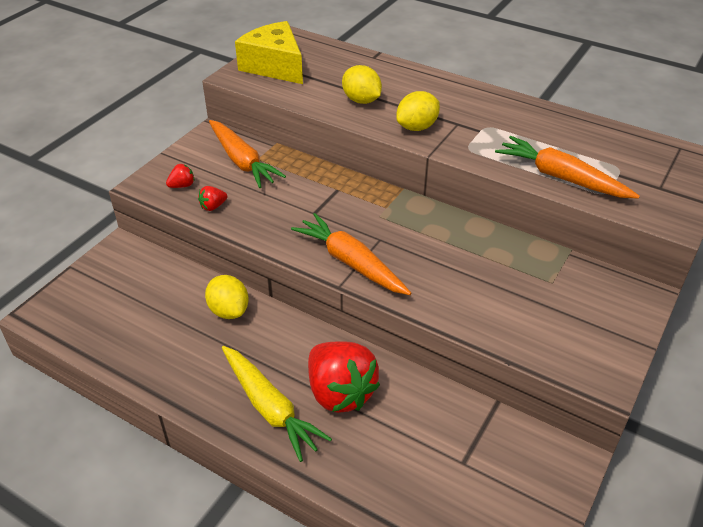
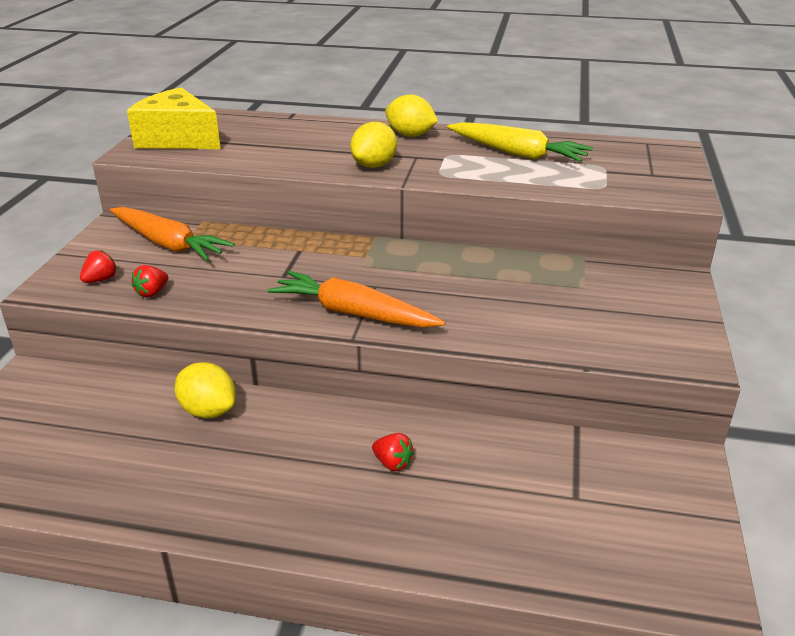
camera: 20 degrees left, 10 degrees down
yellow carrot [222,346,332,462] -> yellow carrot moved to [447,122,593,162]
red strawberry [308,341,380,413] -> red strawberry [372,433,414,471], size x0.41
yellow lemon [342,65,382,104] -> yellow lemon moved to [385,94,438,137]
orange carrot [495,136,640,199] -> none

